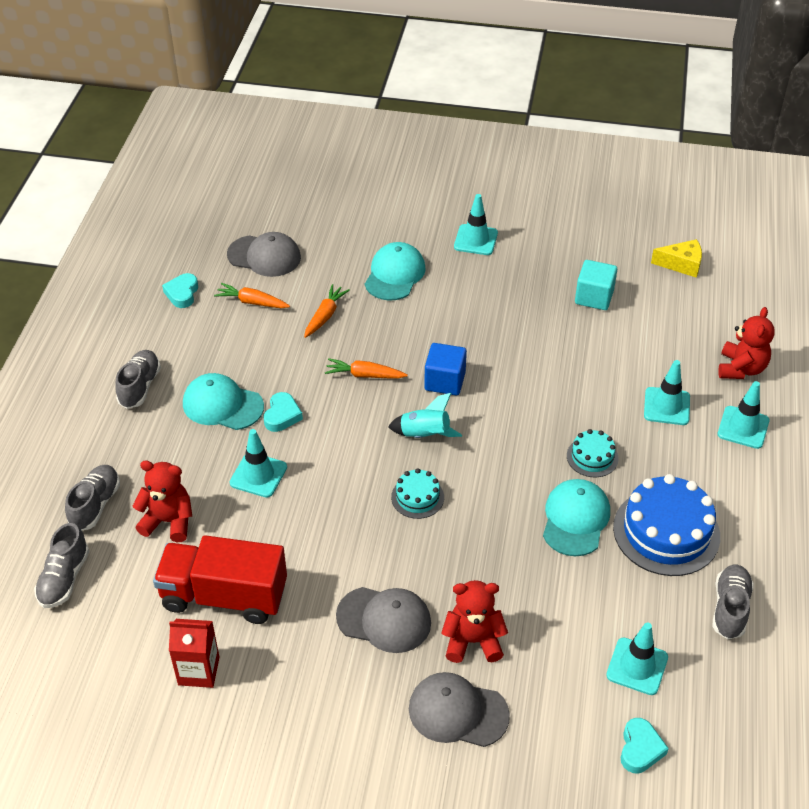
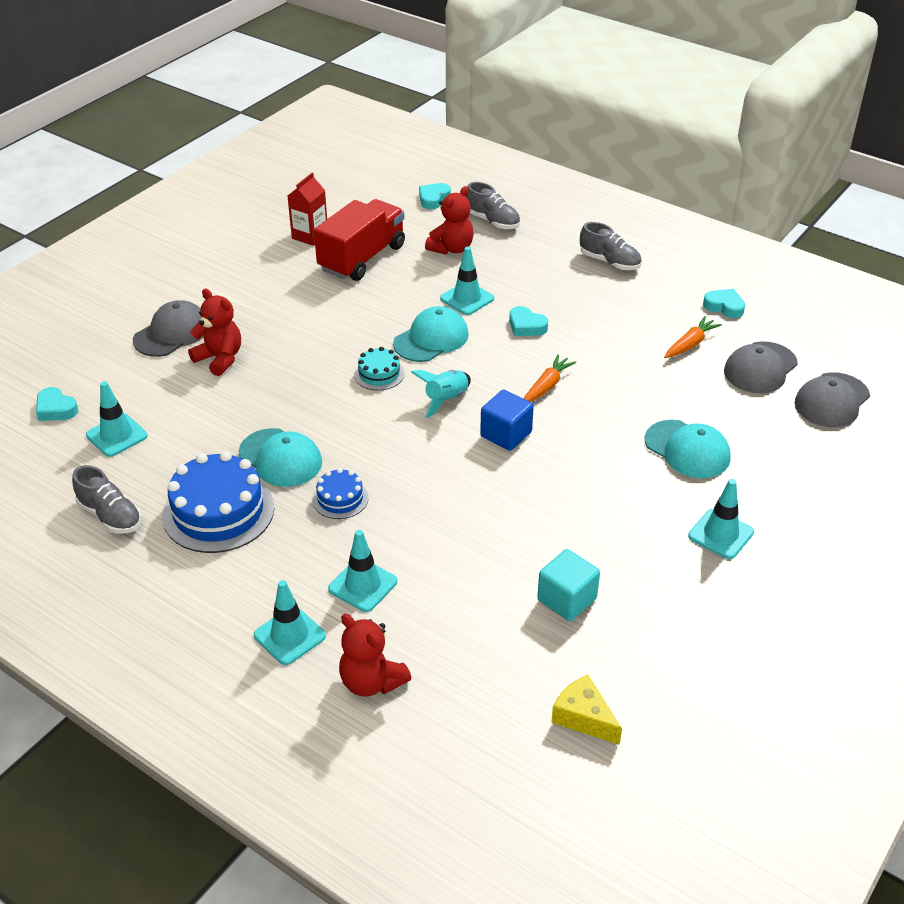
camera: 115 degrees right, 5 degrees down
grey shoe [34,523,89,608] -> turquoise heart [419,183,451,209]
turquoise cap [183,373,264,430] -> turquoise cap moved to [393,306,469,362]
orange carrot [304,284,350,338] -> none
grey cap [336,587,431,653] -> grey cap moved to [795,372,870,427]
red teddy bear [441,580,508,663] -> red teddy bear turned 75 degrees counterclockwise [188,289,241,376]
turquoise cake [567,429,619,477] -> blue cake [312,468,369,519]
yellow cheese [651,239,702,278] -> yellow cheese turned 105 degrees clockwise [551,675,622,745]

